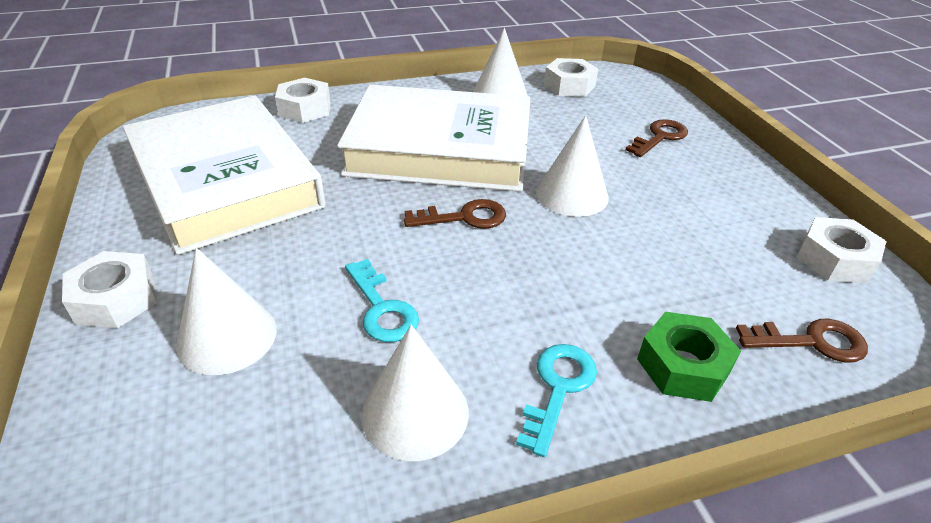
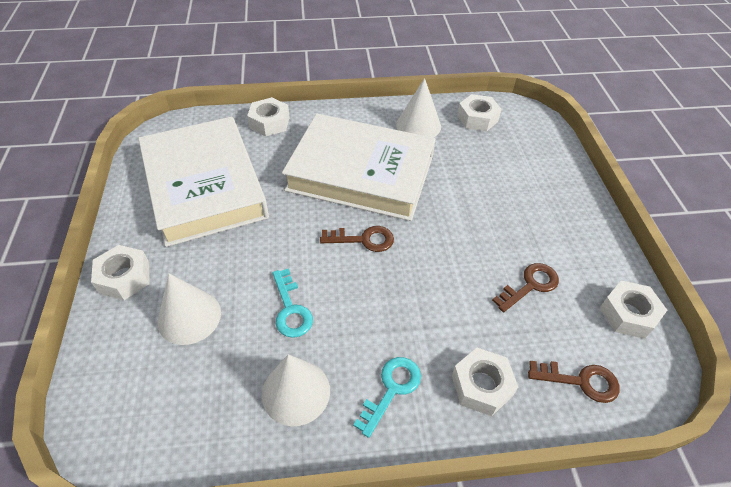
camera: 10 degrees right, 10 degrees up
white cone [536,115,609,217] -> none
brown key [626,119,688,157] -> brown key moved to [492,263,559,312]
green nut [637,312,741,402] -> white nut [452,348,518,416]

